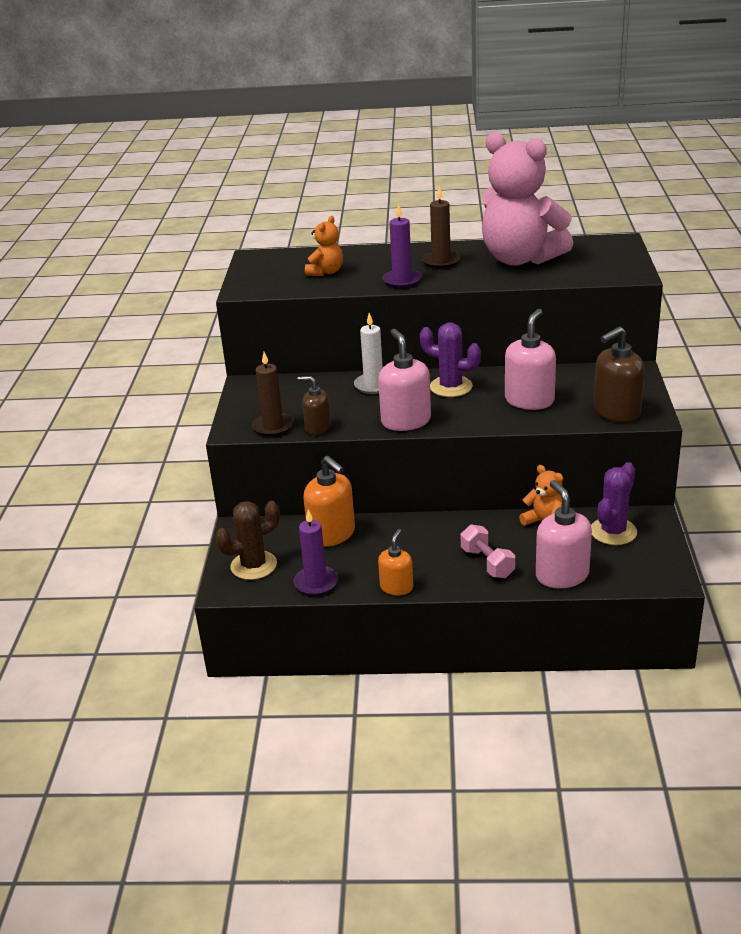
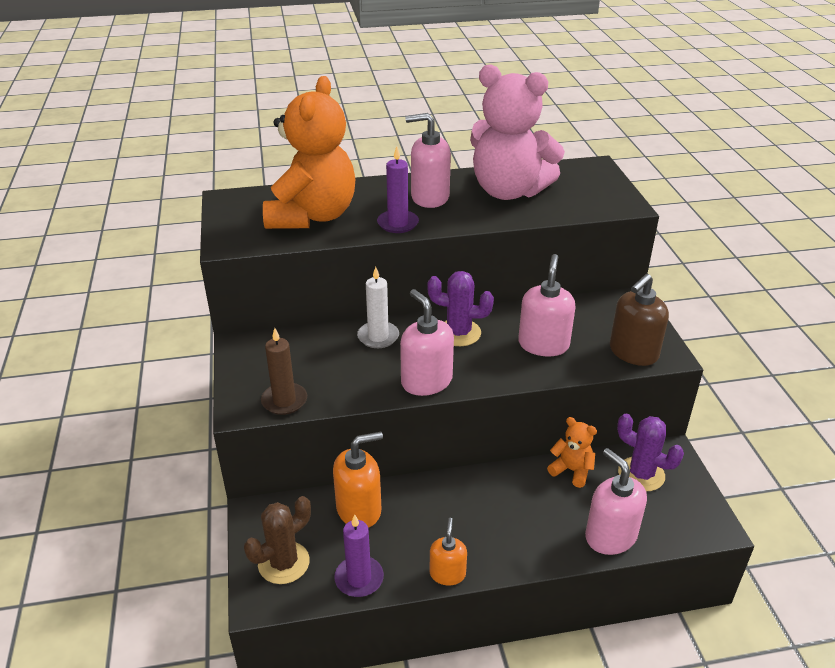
camera: 15 degrees left, 5 degrees up
brown soap dispenser [298,376,331,435] -> none
orange soap dispenser [304,456,355,547] -> orange soap dispenser turned 60 degrees counterclockwise [333,432,383,528]
orange teddy bear [305,216,343,276] -> orange teddy bear [263,76,356,229], size x2.27
brown candle [422,187,460,268] -> pink soap dispenser [405,113,451,208]
pink dumbbell [461,524,515,578] -> none
purple cactus [591,462,637,545] -> purple cactus turned 75 degrees counterclockwise [617,414,684,491]

